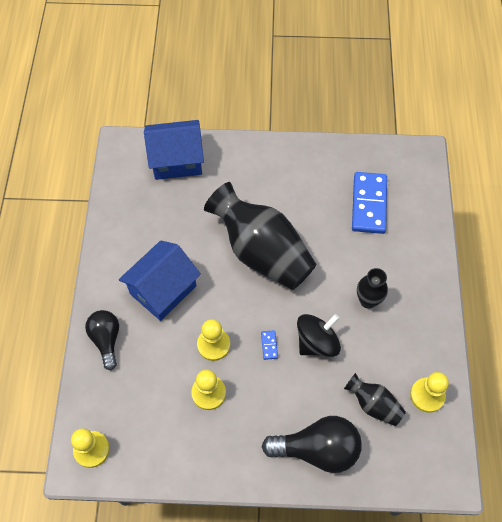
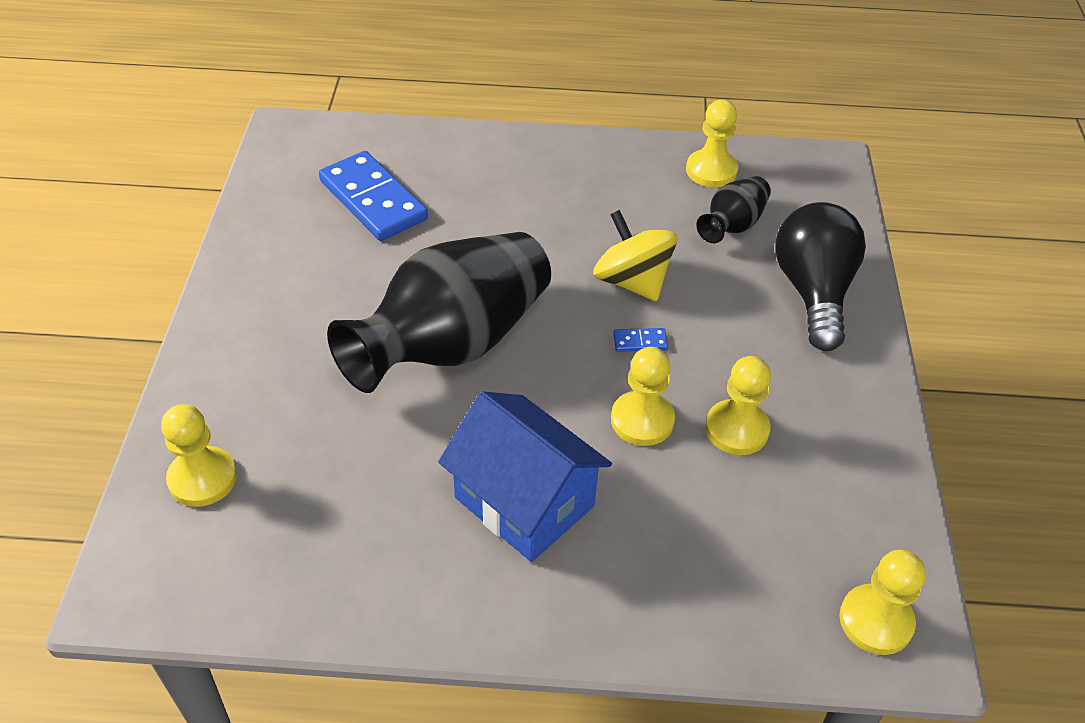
camera: 90 degrees left, 15 degrees down
black light bulb [85,310,119,370] -> none
blue house [144,120,204,180] -> yellow pawn [161,404,237,507]
black spinning top [297,314,341,357] -> yellow spinning top [593,210,678,301]
blue domino [352,172,387,234] -> blue domino turned 45 degrees clockwise [319,151,428,241]
black vase [357,268,388,308] -> none

